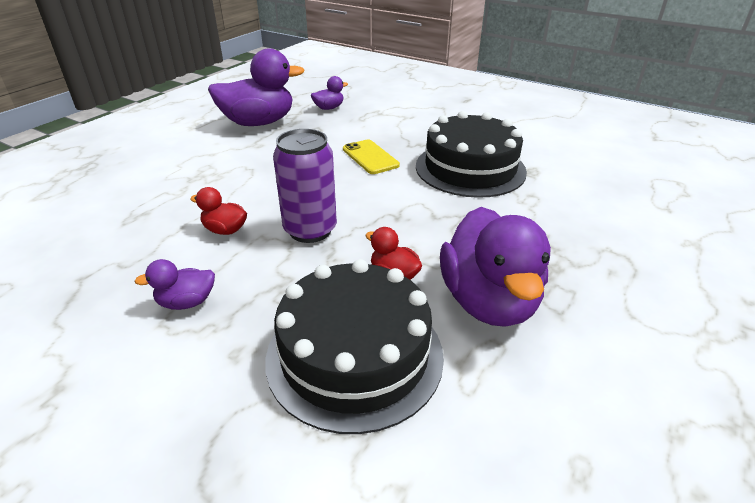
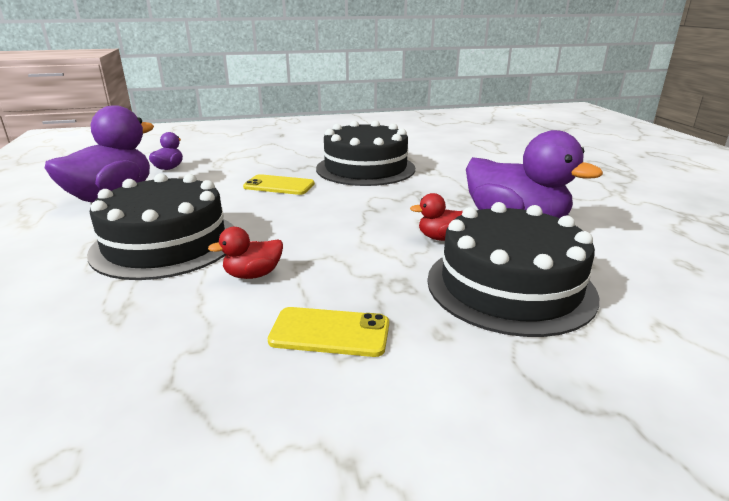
camera: 45 degrees left, 10 degrees down
purple duck [134,259,215,310] -> yellow phone [268,307,389,357]
purple can [273,129,337,243] -> none
none -> black cake [87,173,234,280]

